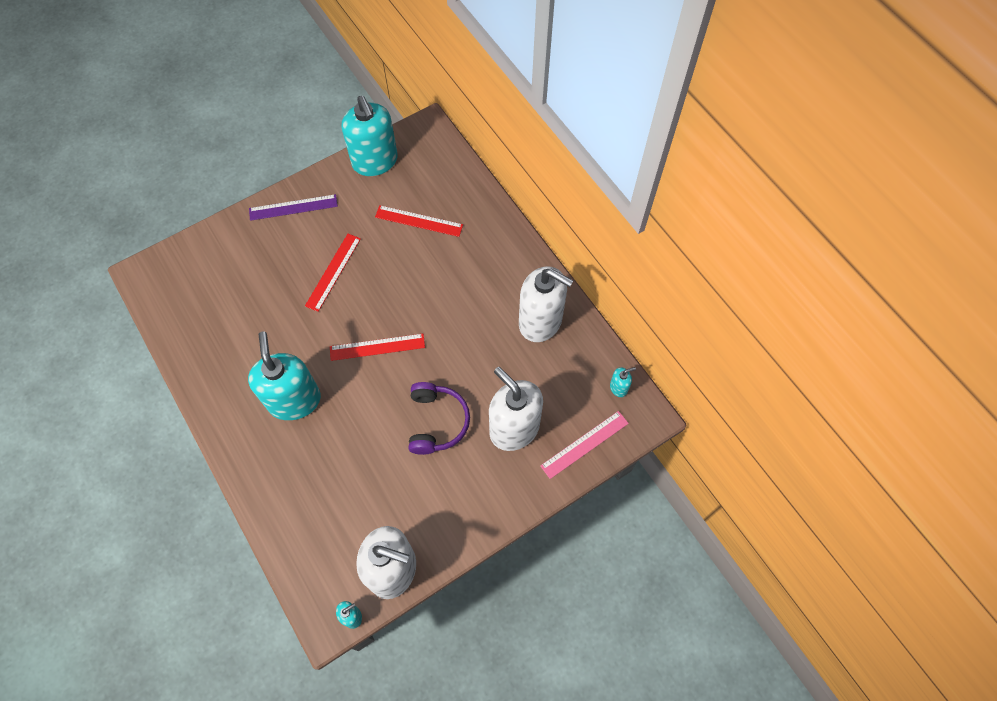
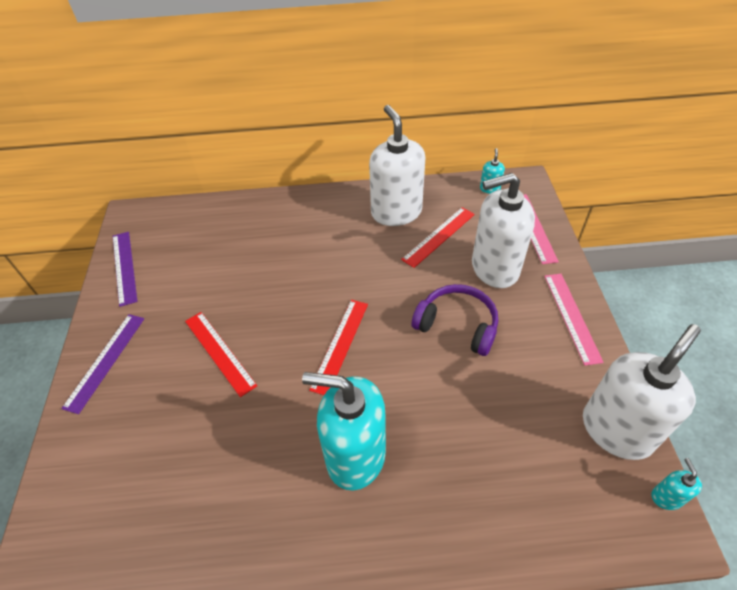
camera: 60 degrees left, 15 degrees down
turquoise soap dispenser [342,96,398,176] -> purple ruler [113,232,138,307]
red ruler [375,205,463,237] -> red ruler moved to [401,207,475,268]
white soap dispenser [519,266,573,342] -> white soap dispenser turned 75 degrees counterclockwise [369,105,425,226]
none -> pink ruler [544,274,604,366]

